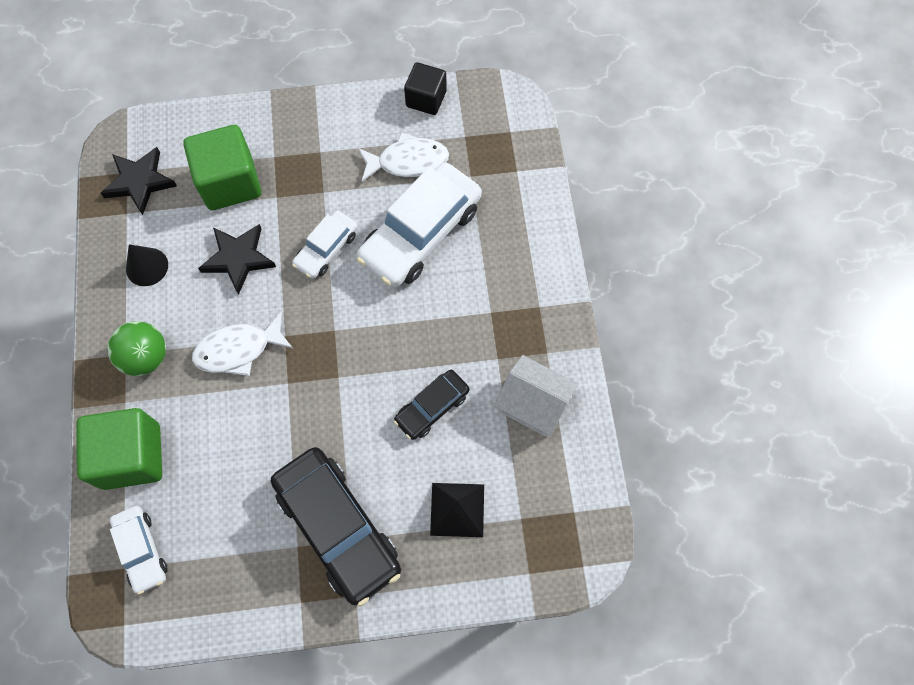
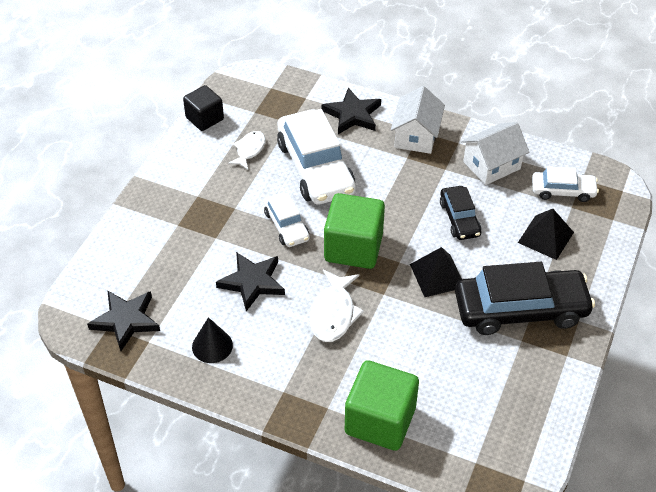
camera: 60 degrees left, 20 degrees down
green ball [107,321,166,376] -> none
white car [110,506,168,595] -> white car moved to [532,166,599,202]
green cube [183,125,261,210] -> green cube moved to [324,193,385,269]
white fish [358,132,449,182] -> white fish [228,131,266,170], size x0.66
none -> black star [322,88,381,134]
none -> white house [391,86,445,154]
none -> black pyramid [410,247,462,297]

